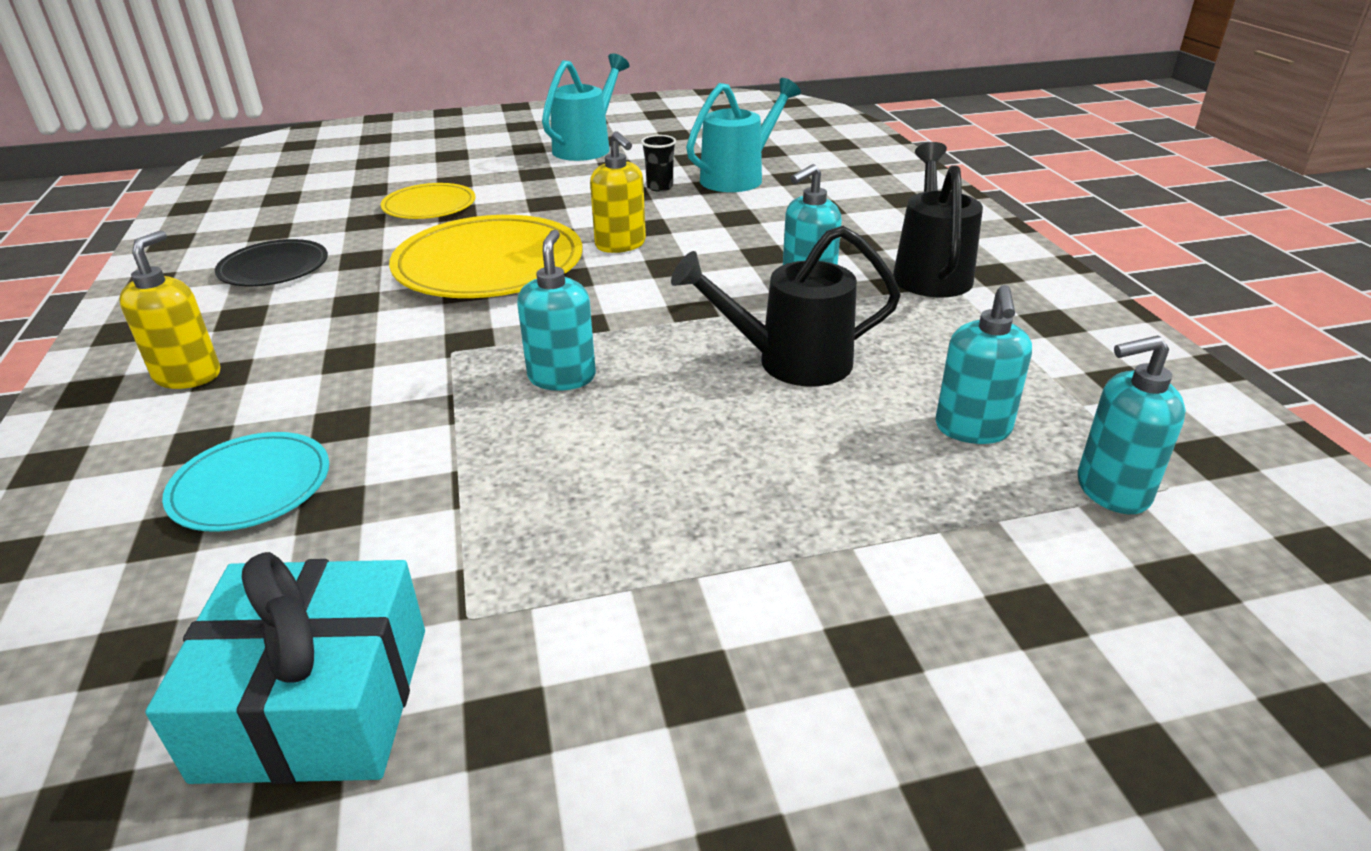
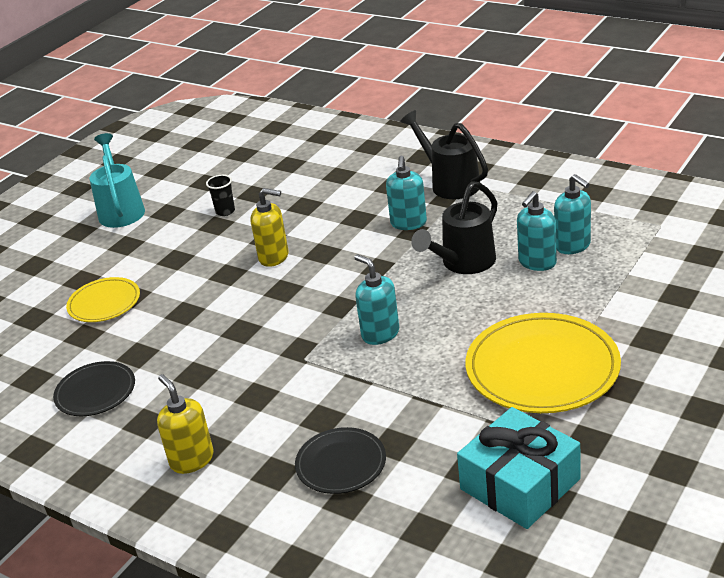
camera: 40 degrees left, 0 degrees up
turquoise plate [162,432,329,532] -> black plate [295,427,386,494]
yellow plate [389,215,583,298] -> yellow plate moved to [466,313,621,413]
turquoise watering can [686,78,801,192] -> none
turquoise soap dispenser [1078,335,1186,514] -> turquoise soap dispenser moved to [517,191,557,271]

